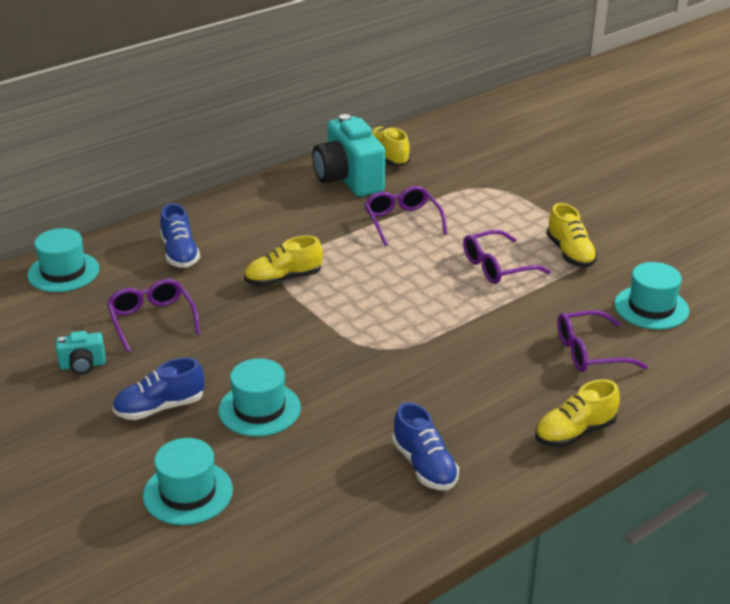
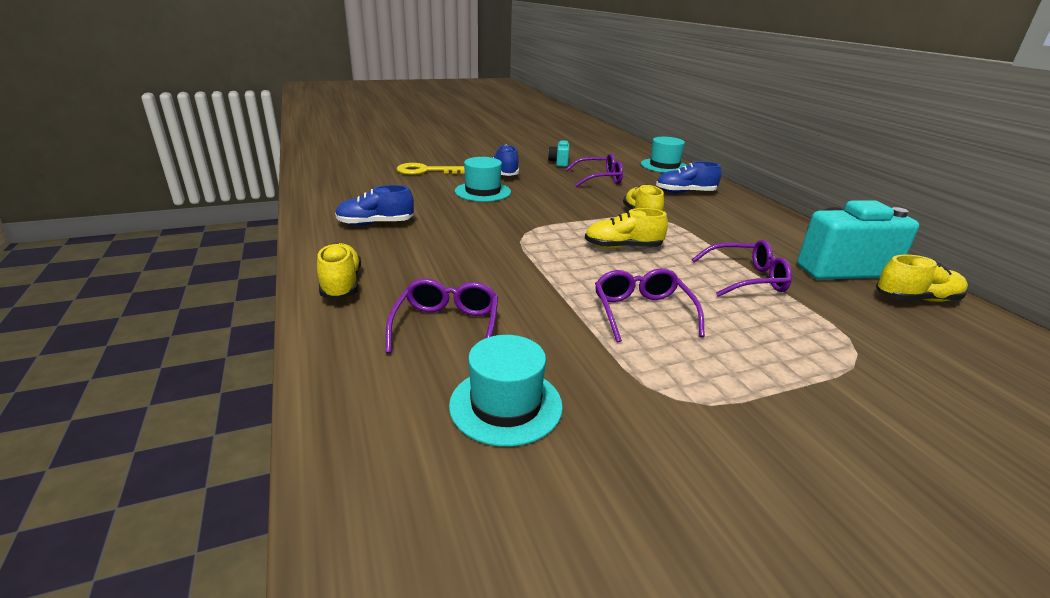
camera: 105 degrees right, 5 degrees down
turquoise hat [143,438,233,525] -> yellow key [397,163,465,175]
yellow shoe [546,203,598,267] -> yellow shoe moved to [585,208,668,249]

